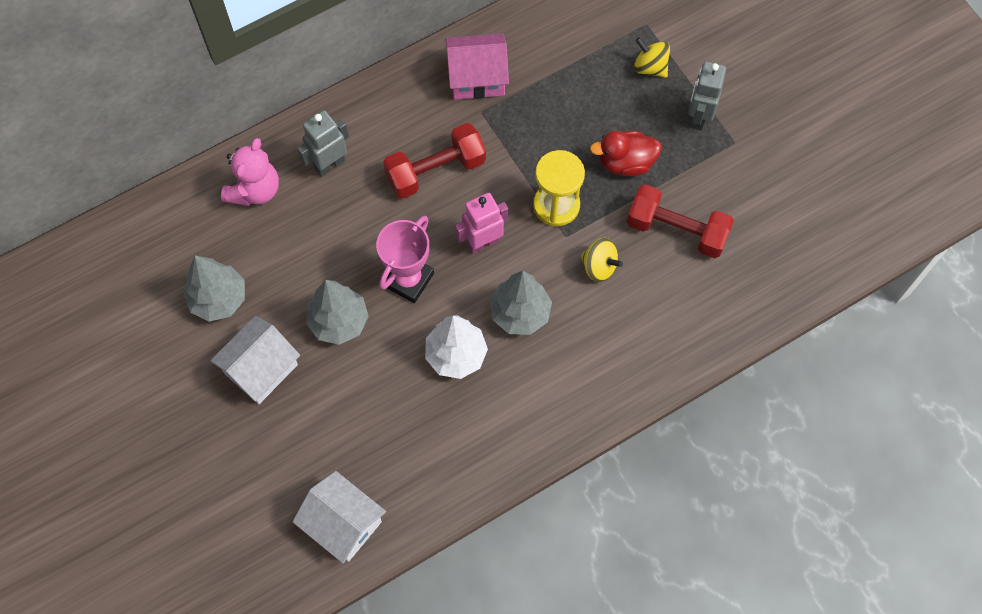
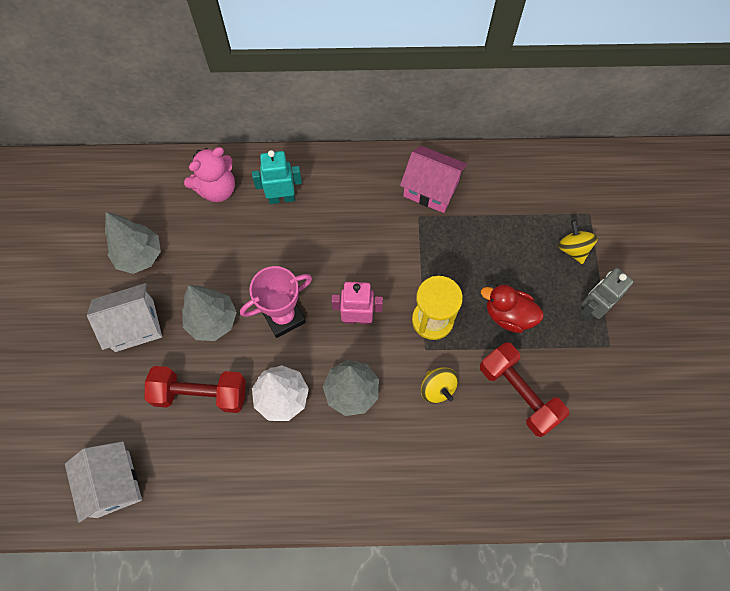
camera: 30 degrees right, 0 degrees up
grey robot [297,110,349,177] -> turquoise robot [252,150,302,204]
red dumbbell [383,123,486,198] -> red dumbbell moved to [145,366,246,413]

